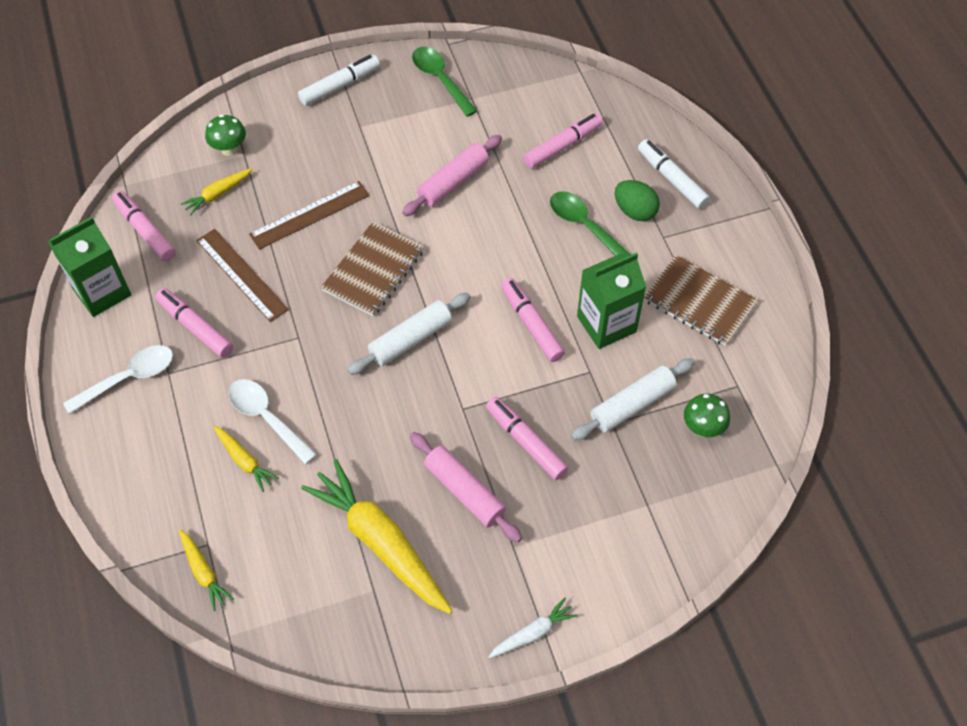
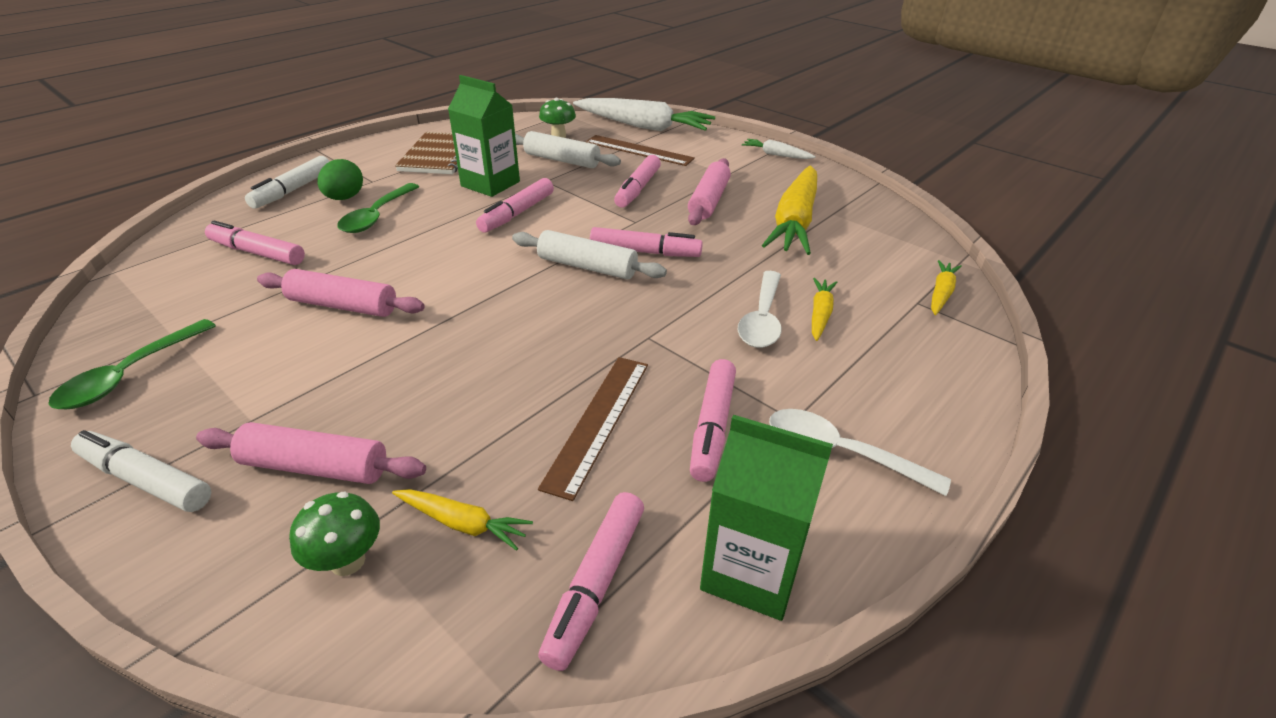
camera: 120 degrees left, 20 degrees down
brown ruler [249,181,370,250] -> brown ruler moved to [586,135,695,166]
brown notebook [321,221,424,317] -> none
none -> pink rolling pin [196,422,426,484]
none -> white carrot [573,98,715,131]
none -> pink marker [590,227,703,257]

